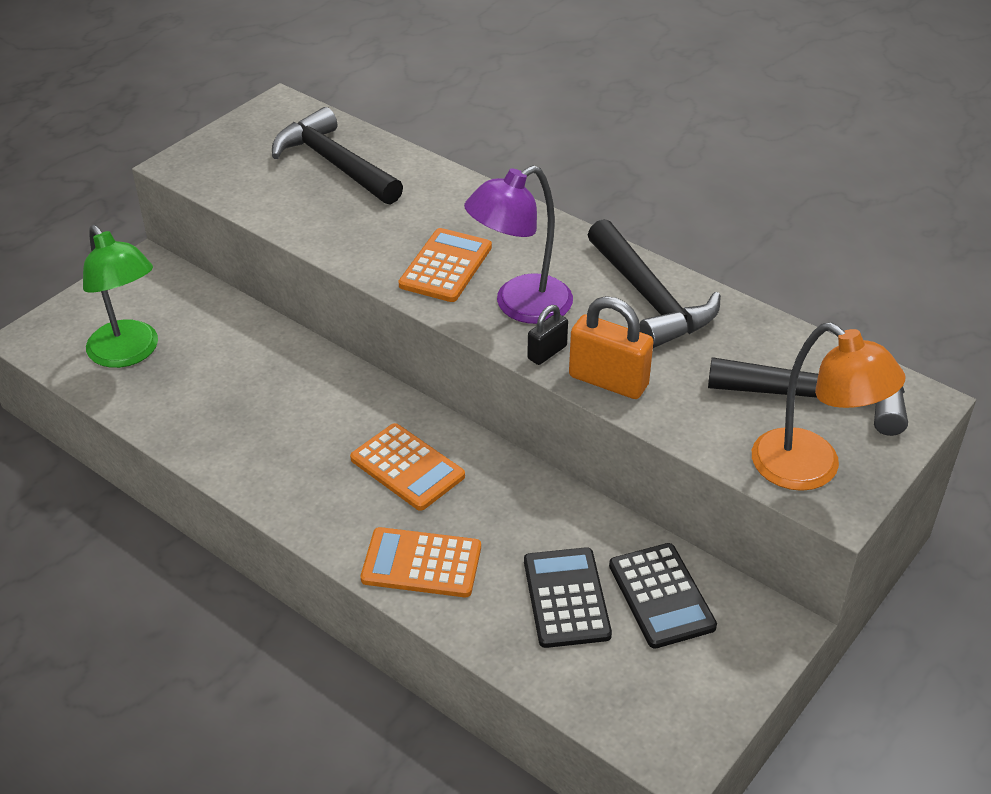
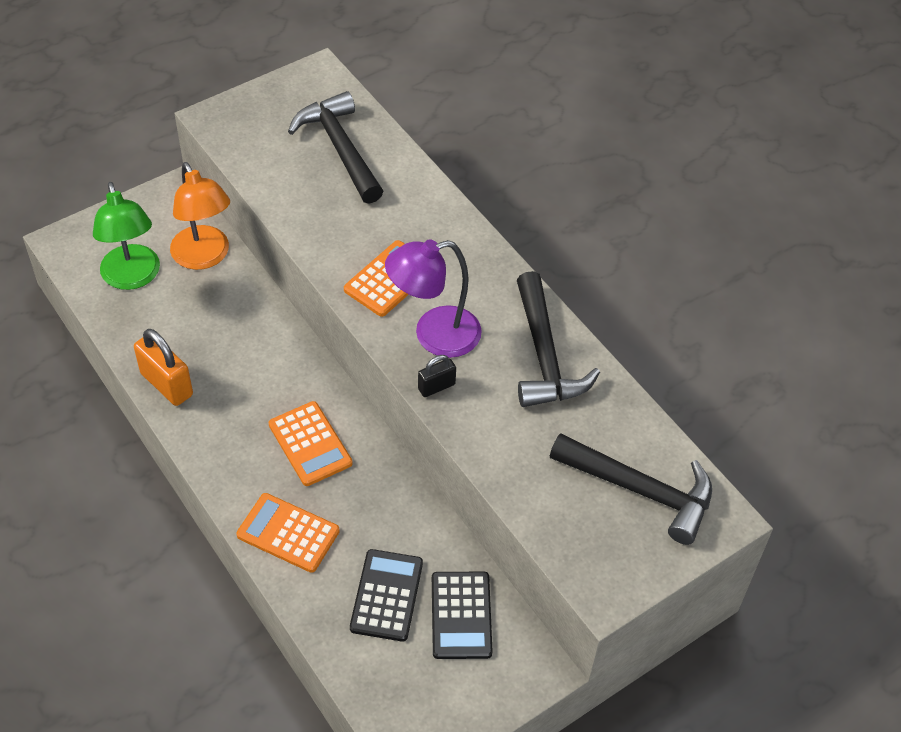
camera: 15 degrees right, 10 degrees up
orange padlock [569,296,654,399] -> orange padlock moved to [134,329,193,406]
orange lamp [752,322,905,491] -> orange lamp moved to [170,162,230,270]

